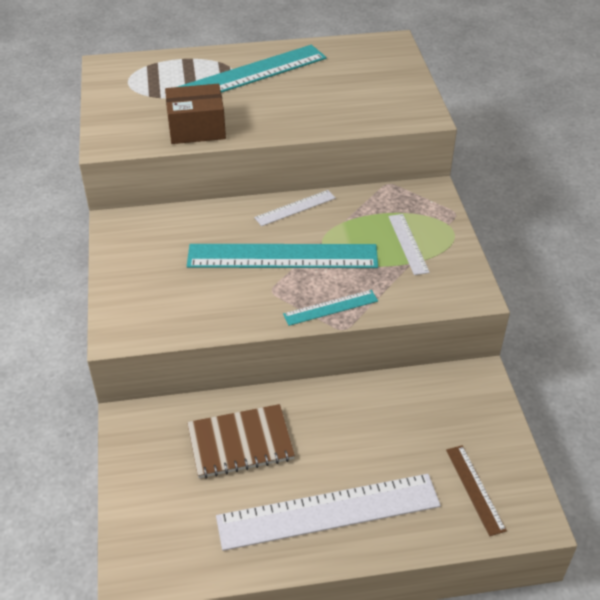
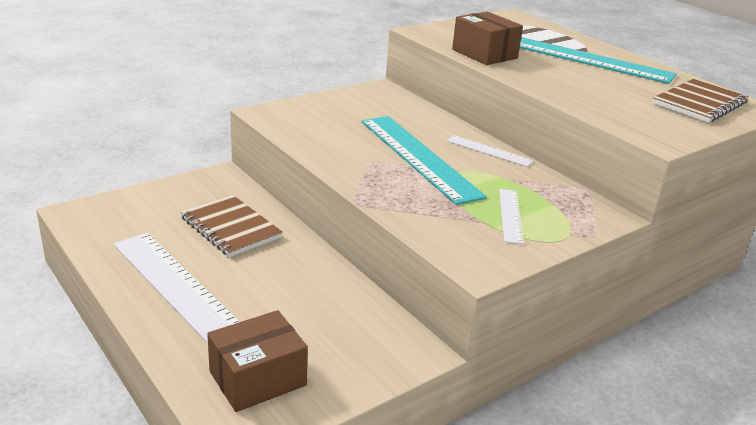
camera: 60 degrees right, 15 degrees down
turquoise ruler [283,290,378,326] -> none
white ruler [388,214,430,275] -> white ruler turned 45 degrees counterclockwise [499,189,524,244]
brown ruler [446,445,507,536] -> brown box [207,310,308,412]
none -> brown notebook [653,79,749,123]

